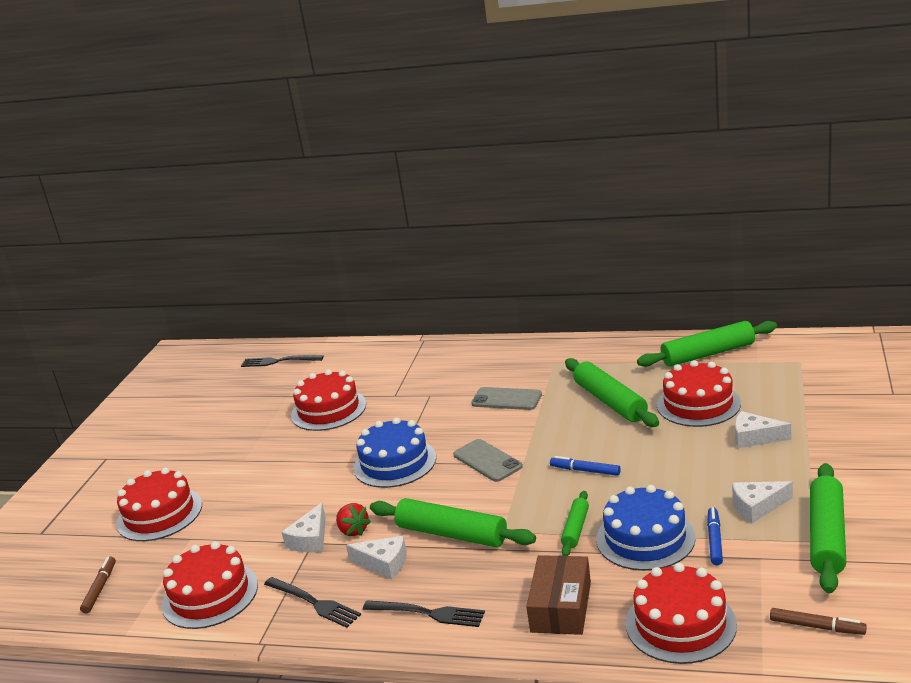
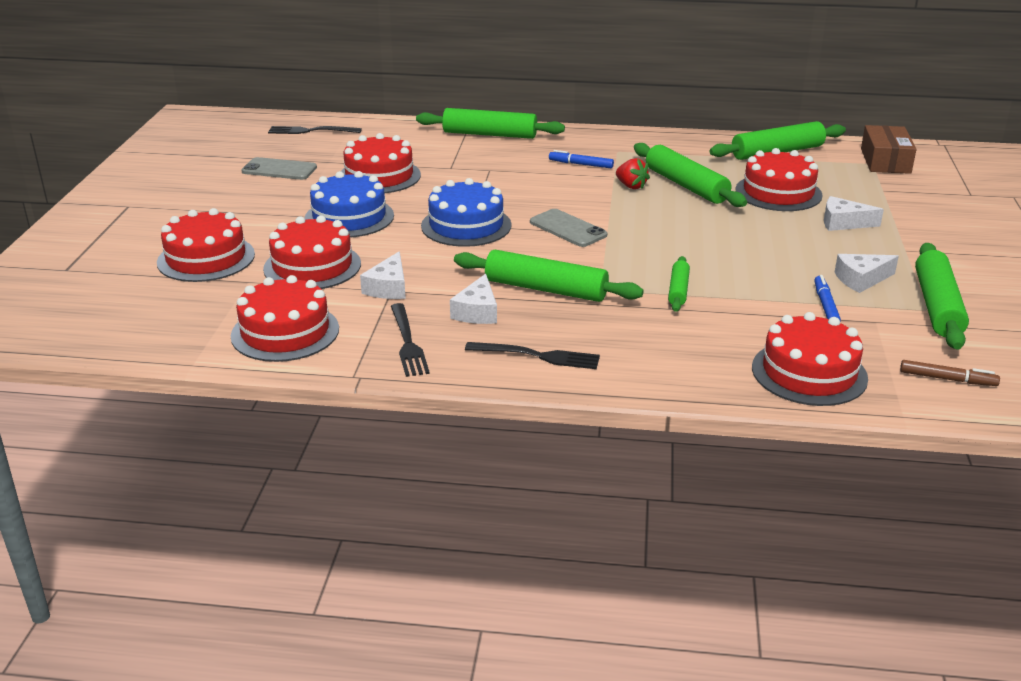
camera: 10 degrees left, 5 degrees up
brown marker [80,557,116,614] -> none
black fork [264,577,361,628] -> black fork turned 45 degrees clockwise [391,303,430,377]
red strawberry [336,503,371,536] -> red strawberry moved to [616,158,650,189]
white cheese [346,536,407,579] -> white cheese turned 90 degrees clockwise [450,274,497,324]
grey phone [471,387,542,410] -> grey phone moved to [241,157,317,180]
brown box [526,555,591,635] -> brown box moved to [861,125,917,174]
blue marker [550,456,621,476] -> blue marker moved to [549,150,614,168]
blue cake [596,485,696,571] -> blue cake moved to [304,171,394,238]
none -> red cake [263,216,361,289]
none -> green rolling pin [416,108,565,139]

